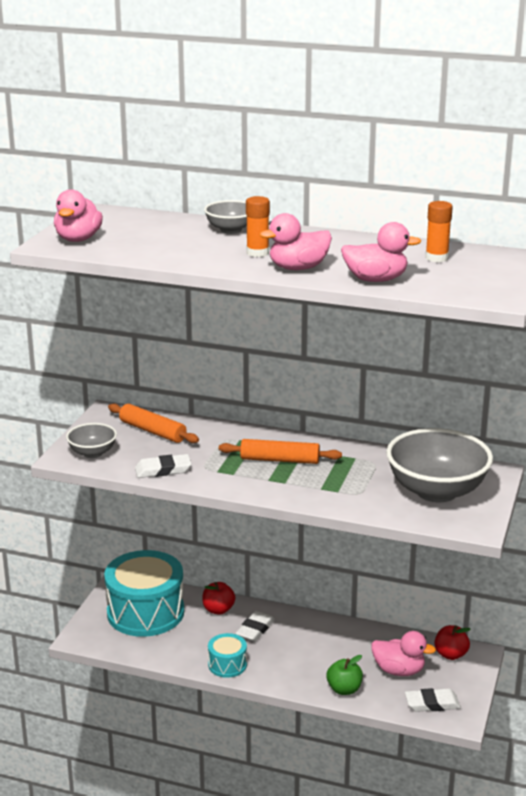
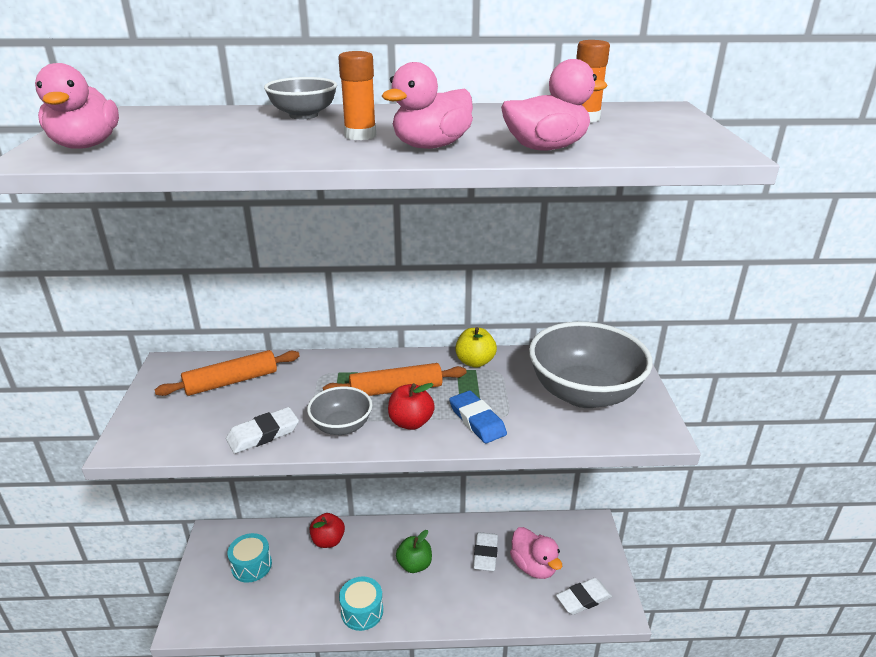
camera: 20 degrees left, 5 degrees up
grey bowl [66,423,117,458] -> grey bowl moved to [307,386,372,435]
turquoise drum [104,550,184,637] -> turquoise drum [227,533,272,583], size x0.47
orange rolling pin [108,404,199,443] -> orange rolling pin turned 45 degrees counterclockwise [155,350,300,396]
white eraser [235,611,275,642] -> white eraser moved to [473,532,498,571]
green apple [327,655,363,695] -> green apple moved to [396,530,432,573]
pink duck [371,631,436,676] -> pink duck turned 60 degrees clockwise [510,527,562,579]
red apple [435,625,471,660] -> red apple moved to [388,383,435,430]
none -> blue eraser [449,391,507,443]
none -> yellow apple [455,327,497,368]

